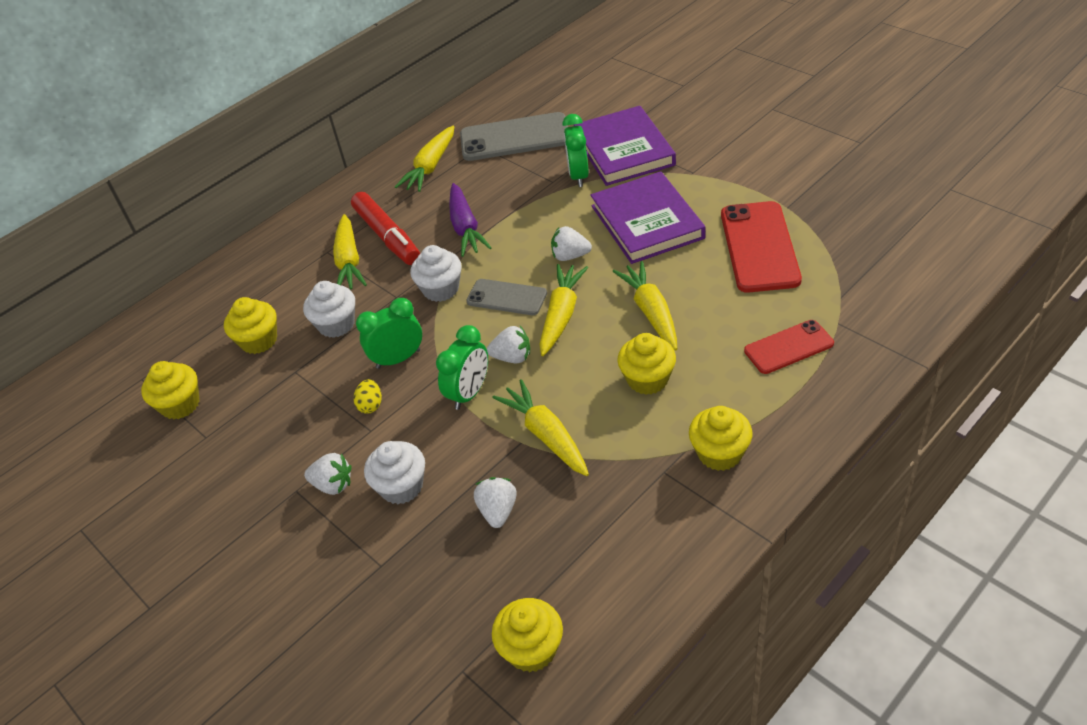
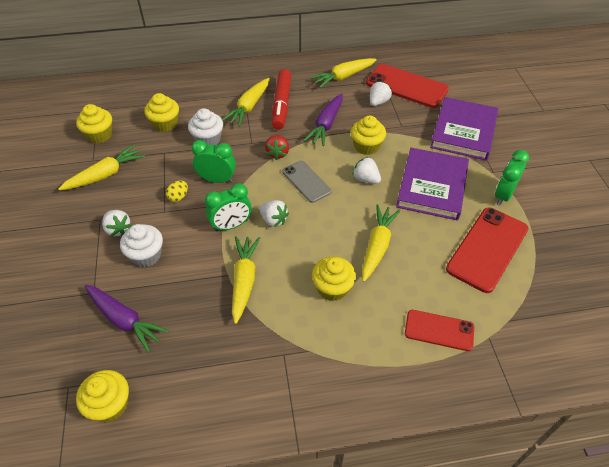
camera: 30 degrees right, 5 degrees up
white cupcake [410,245,462,302] -> red strawberry [265,135,289,160]
grey phone [460,112,568,161] -> red phone [366,64,449,108]
white strawberry [474,477,517,528] -> white strawberry moved to [370,81,392,106]
yellow carrot [539,264,588,356] -> yellow carrot moved to [58,144,145,190]
green clock [562,114,589,187] -> green clock moved to [495,150,529,206]
yellow cupcake [689,406,753,471] -> yellow cupcake moved to [351,116,386,155]
none -> purple carrot [85,285,169,352]

